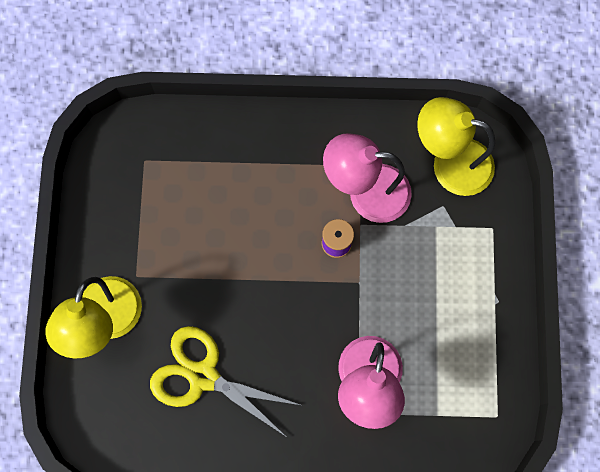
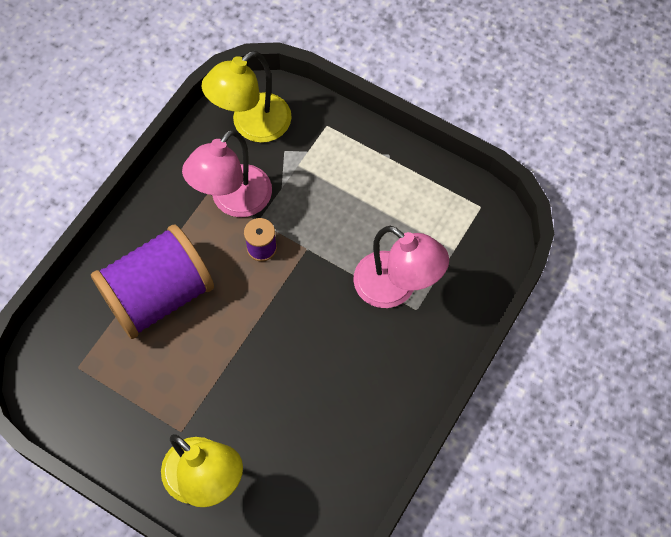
camera: 60 degrees left, 10 degrees down
yellow scissors [150,326,303,436] -> none
none -> purple spool [91,225,214,339]

